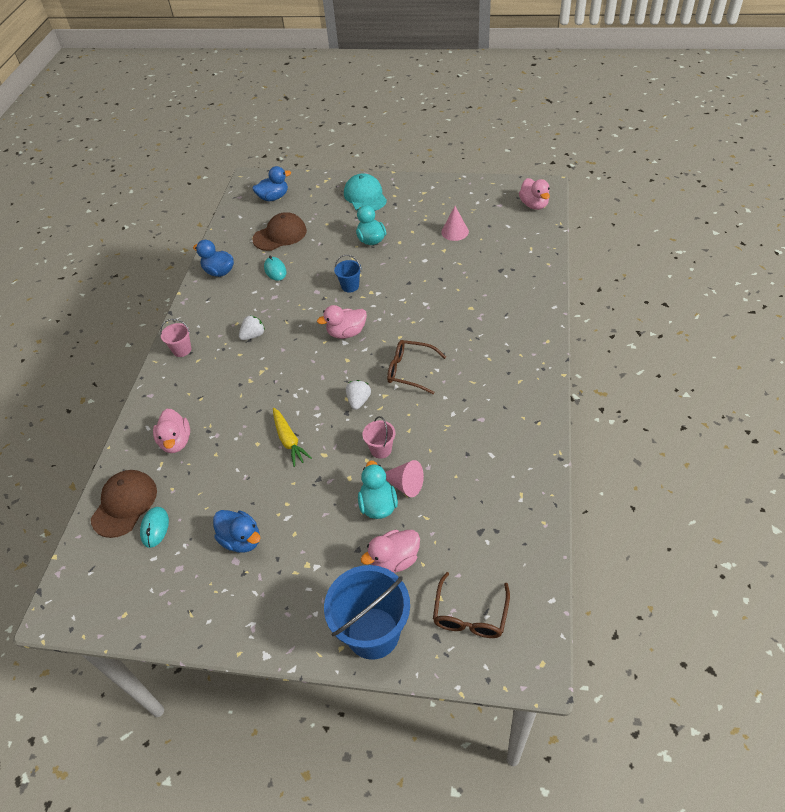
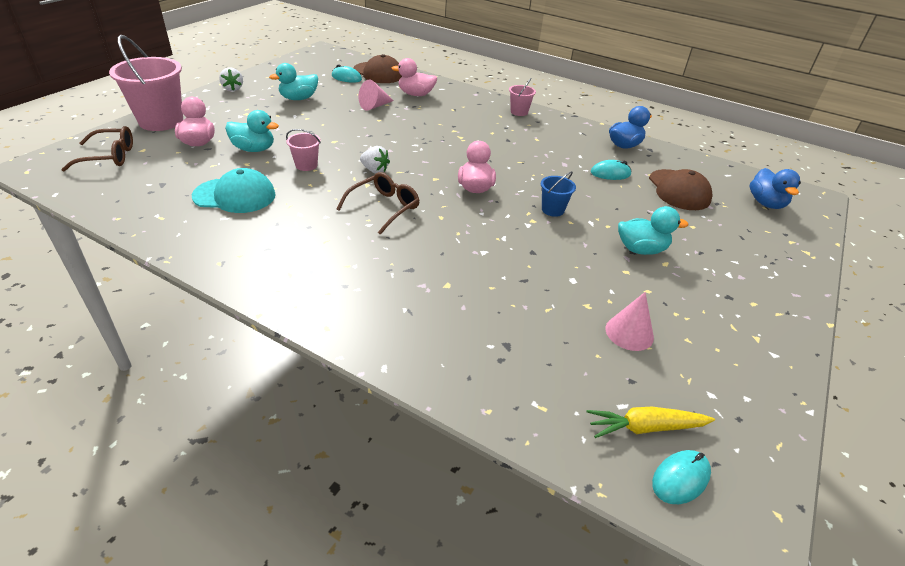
camera: 105 degrees right, 10 degrees down
blue duck [213,510,261,553] -> turquoise duck [269,63,318,100]
white strawberry [239,315,265,340] -> white strawberry moved to [219,67,243,91]
yellow carrot [273,408,312,467] -> yellow carrot moved to [586,406,715,438]
blue bucket [324,565,410,660] -> pink bucket [109,35,183,131]
turquoise cap [344,173,387,211] -> turquoise cap moved to [192,168,276,213]
pink cone [385,460,424,497] -> pink cone moved to [359,79,394,111]
brown glasses [433,572,510,638] -> brown glasses turned 135 degrees clockwise [61,126,133,171]
pink duck [519,178,550,210] -> turquoise mouse [652,450,711,504]

